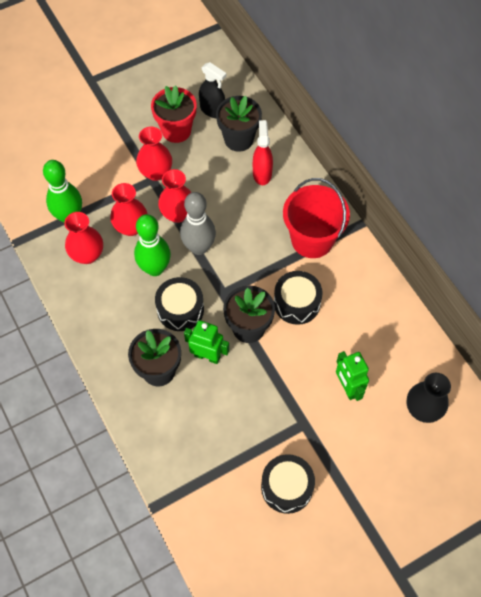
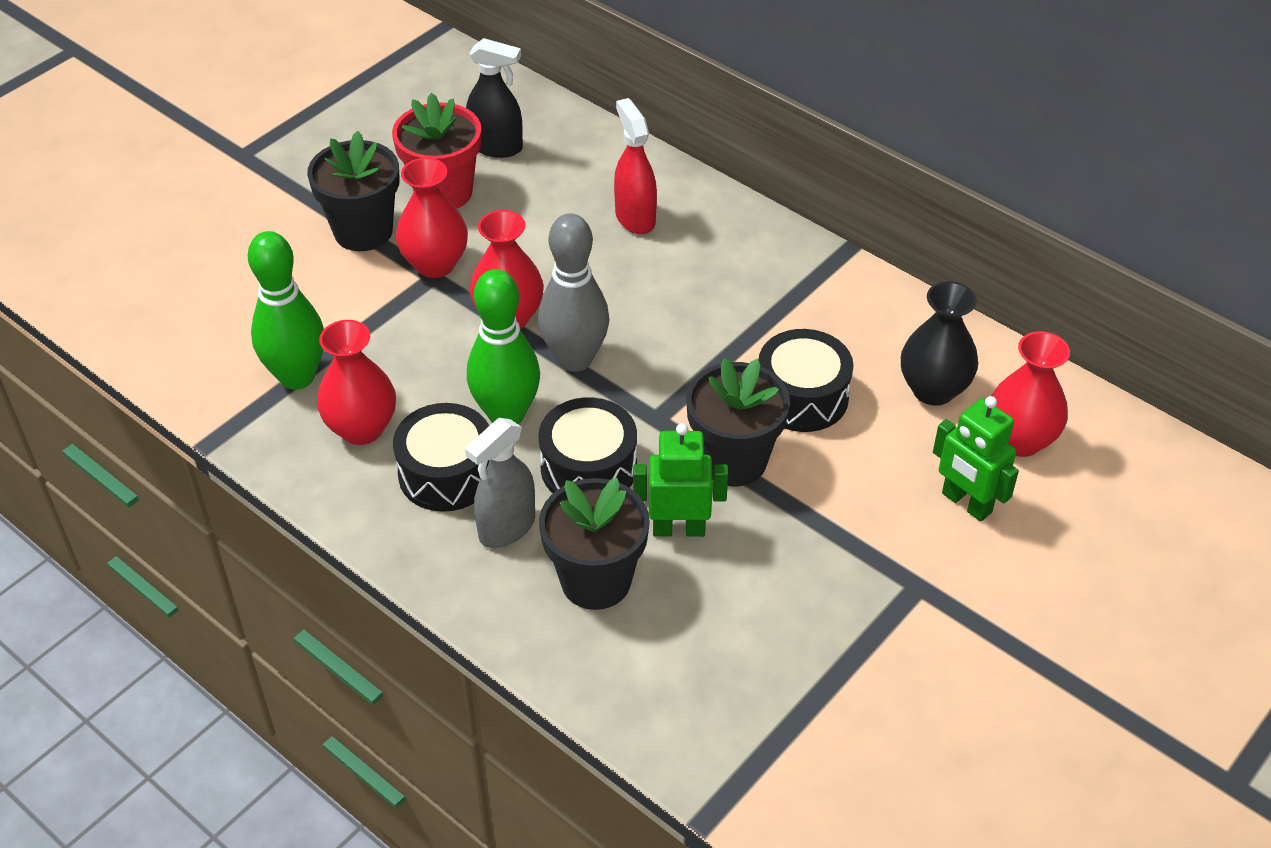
camera: 20 degrees left, 15 degrees down
red vase [110,183,147,236] -> red vase moved to [991,331,1070,457]
black flower pot [216,96,262,152] -> black flower pot moved to [307,131,399,251]
black drum [261,454,315,514] -> black drum moved to [393,403,489,512]
red bucket [283,178,350,258] -> none
black vase [407,373,451,423] -> black vase moved to [901,281,978,406]
none -> grey spray bottle [465,418,535,548]

